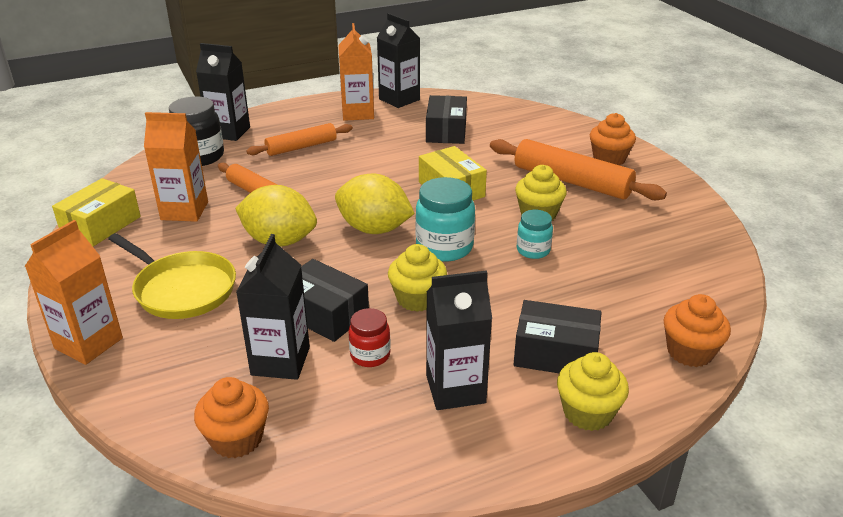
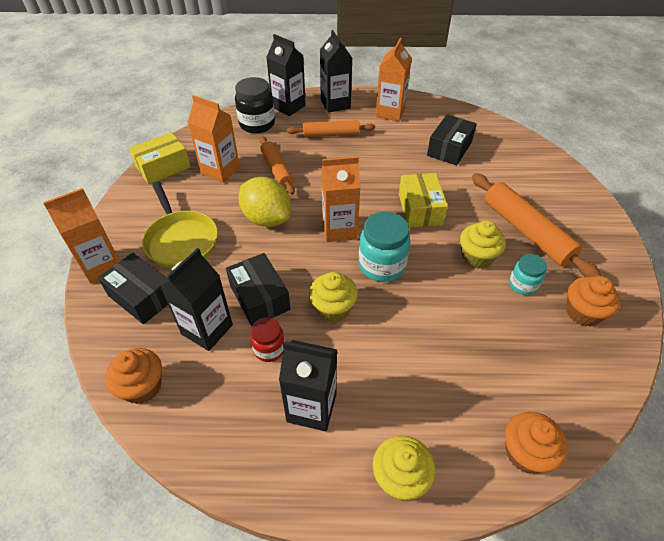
camera: 25 degrees right, 15 degrees up
yellow lemon [335,174,415,234] -> orange carton [321,156,361,242]
black carton [377,13,420,108] -> black carton moved to [320,30,352,113]
black box [513,300,602,373] -> black box moved to [98,253,168,324]
turquoise jar [517,210,553,259] -> turquoise jar moved to [509,254,547,295]
orange cupcake [590,113,636,165] -> orange cupcake moved to [566,276,620,327]

